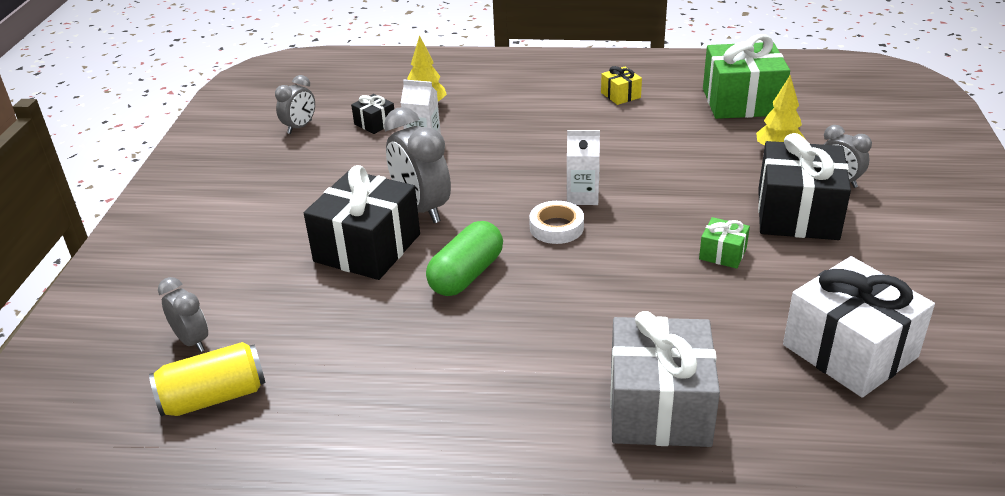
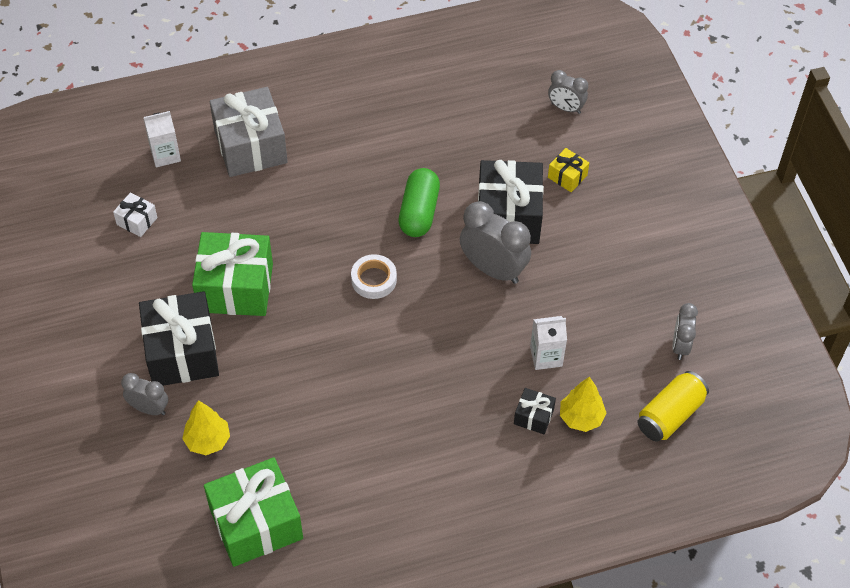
camera: 155 degrees right, 20 degrees up
yellow can [149,342,265,417] -> yellow can moved to [637,371,709,442]
black gift [351,94,394,134] -> black gift moved to [514,388,556,434]
white carton [567,130,600,205] -> white carton moved to [143,111,181,167]
yellow gift [601,66,642,105] -> yellow gift moved to [548,148,589,192]
green gift [699,217,750,269] -> green gift [192,232,273,316], size x2.18
white gift [783,256,935,398] -> white gift [113,193,158,237], size x0.46

